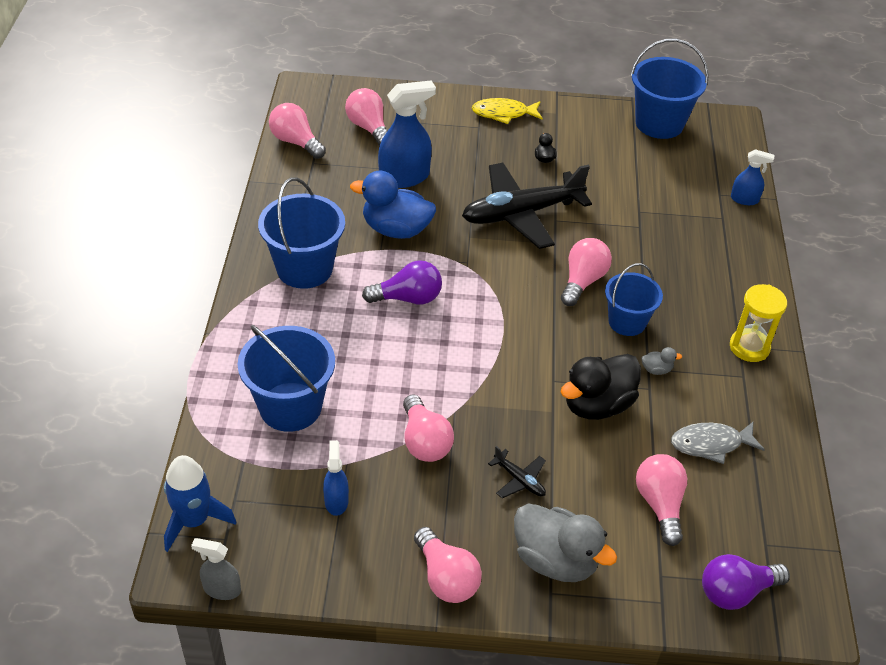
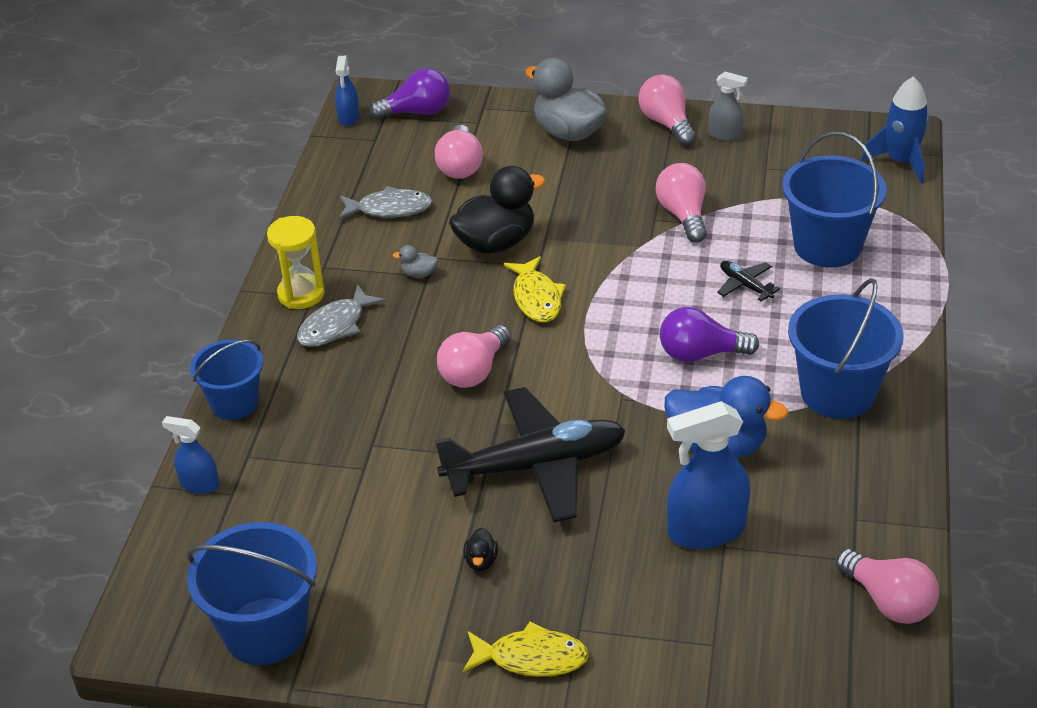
camera: 170 degrees left, 5 degrees down
grey spray bottle [191,538,241,600] -> grey spray bottle moved to [708,71,748,141]
blue spray bottle [323,440,349,516] -> blue spray bottle moved to [335,56,360,126]
pink light bulb [345,88,388,146] -> none
black plane [488,446,546,498] -> black plane moved to [717,261,780,301]
blue bucket [605,263,663,336] -> blue bucket moved to [190,339,263,420]
none -> grey fish [297,284,386,347]
none -> yellow fish [504,256,566,322]

